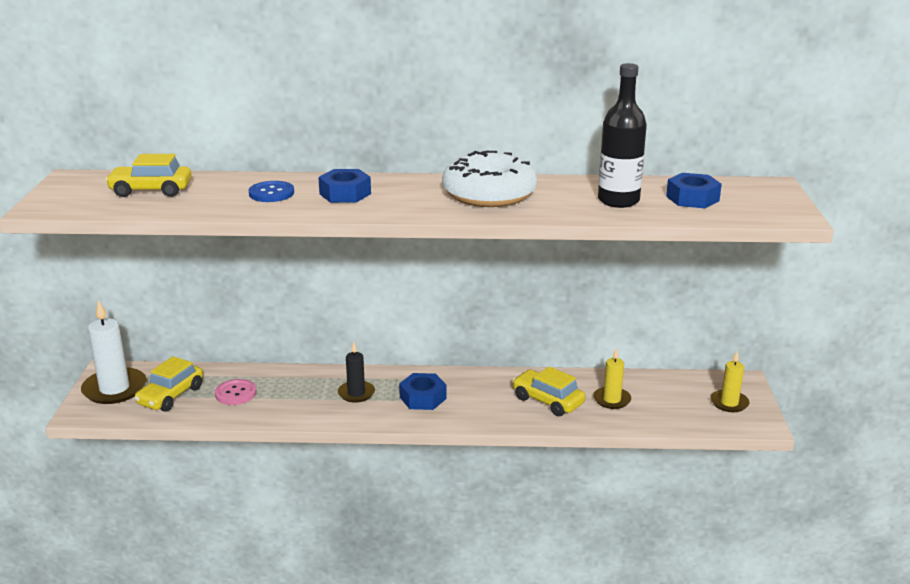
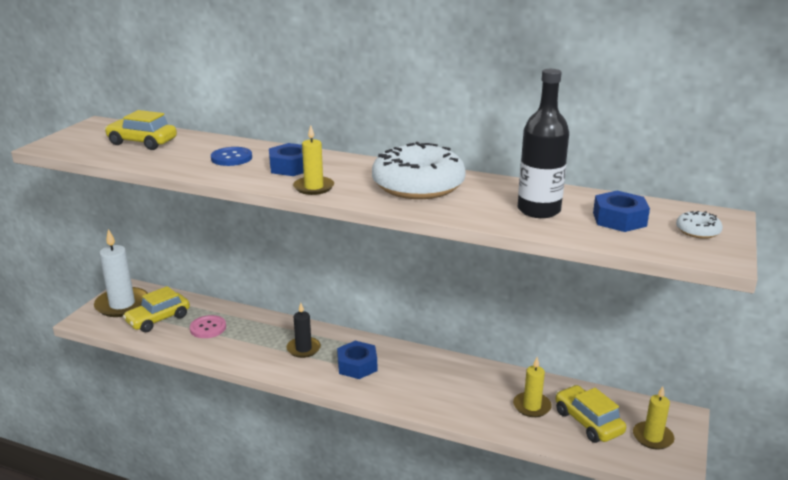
camera: 20 degrees right, 0 degrees up
yellow car [512,366,585,416] -> yellow car moved to [555,385,626,443]
none -> yellow candle [293,125,334,195]
none -> white donut [676,211,723,239]

